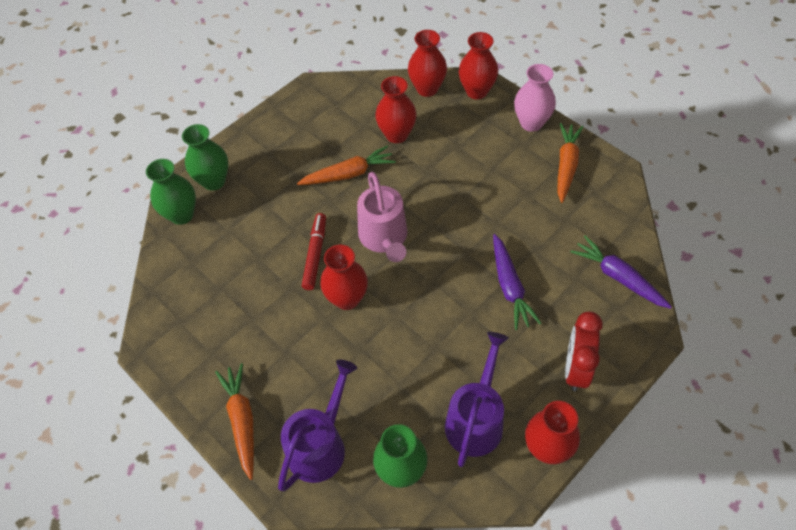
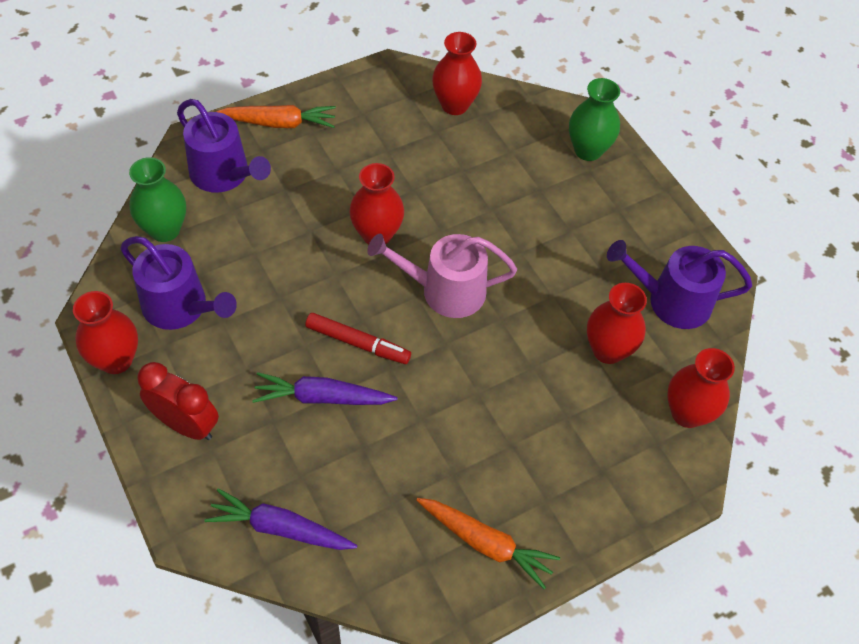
camera: 100 degrees right, 0 degrees up
green vase [146,159,196,225] -> none
orange carrot [297,145,396,185] -> none
red marker [302,213,326,290] -> red marker moved to [305,313,411,364]
red vase [459,32,498,99] -> red vase moved to [432,32,482,115]
pink vase [514,64,556,132] -> none
purple carrot [570,235,672,309] -> purple carrot turned 135 degrees counterclockwise [205,488,358,550]
none -> purple watering can [607,240,752,329]

